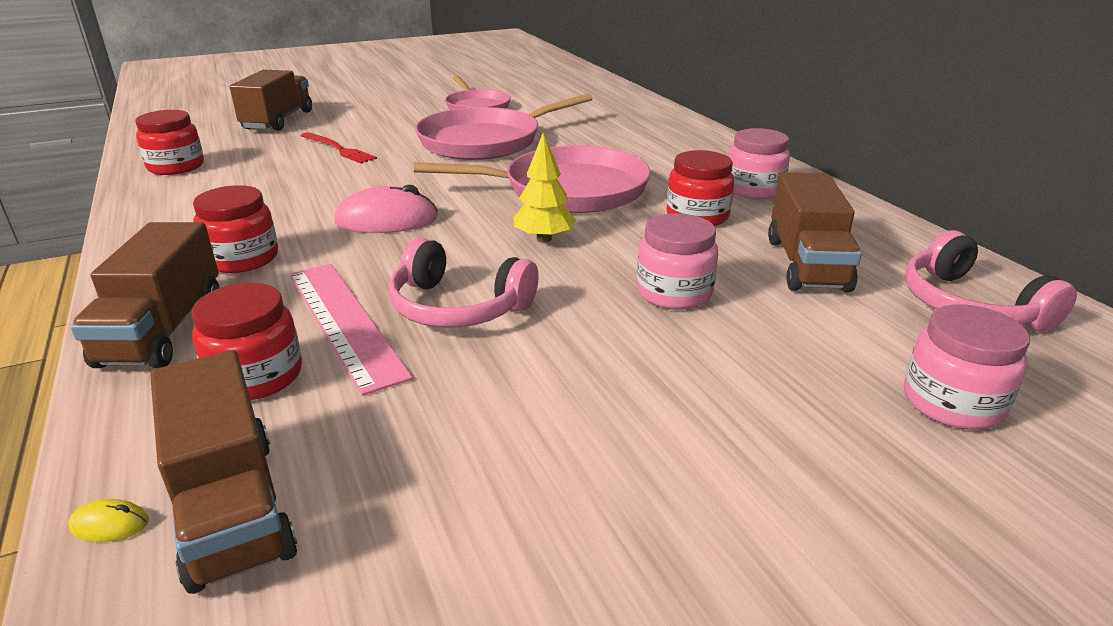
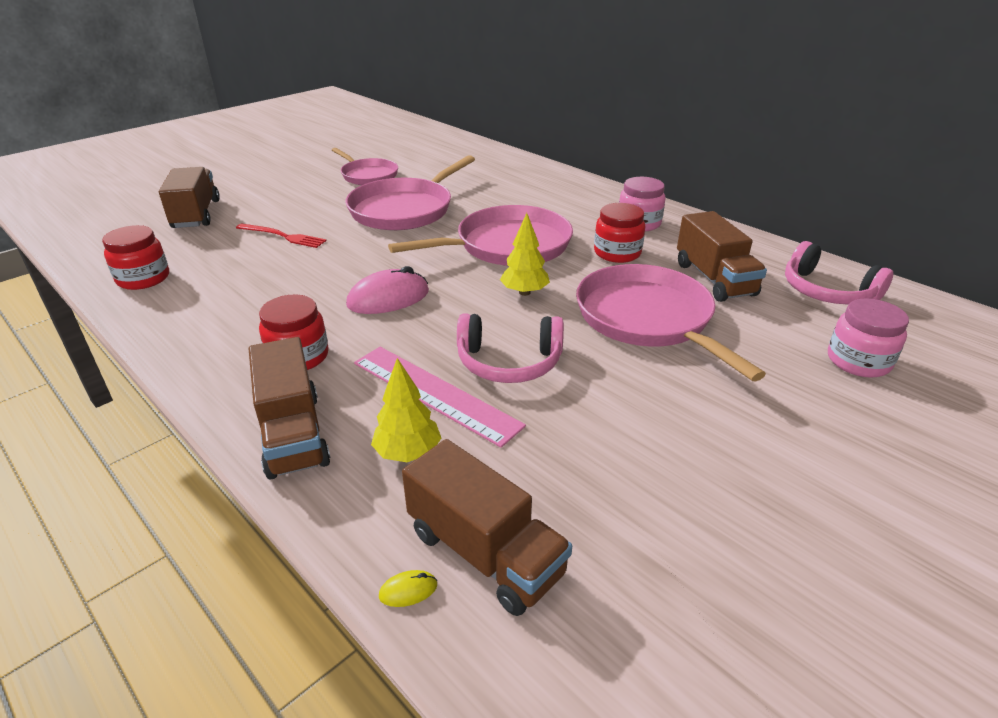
camera: 20 degrees left, 5 degrees up
red jar [192,283,302,400] -> yellow tree [371,358,441,462]
pink jar [637,213,718,310] -> pink pan [576,264,766,381]

